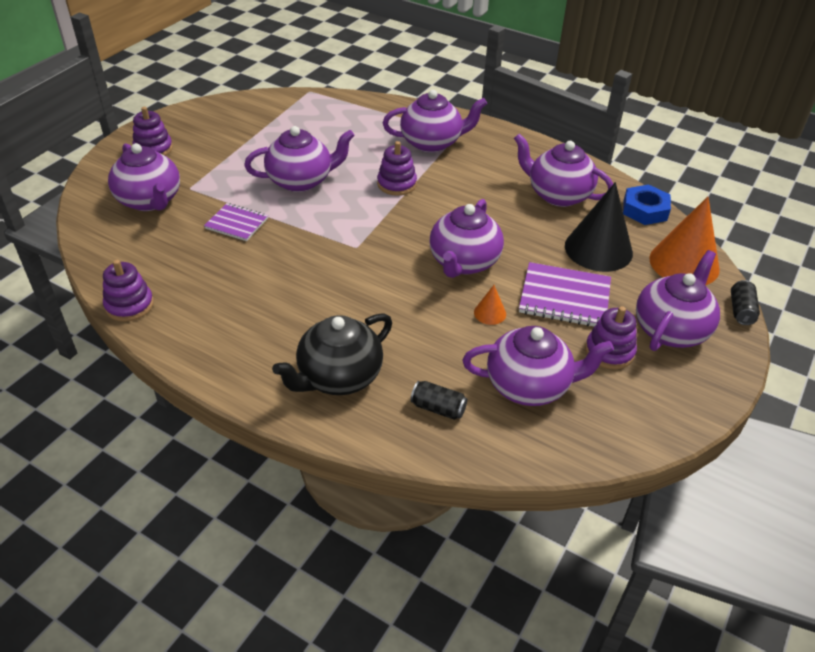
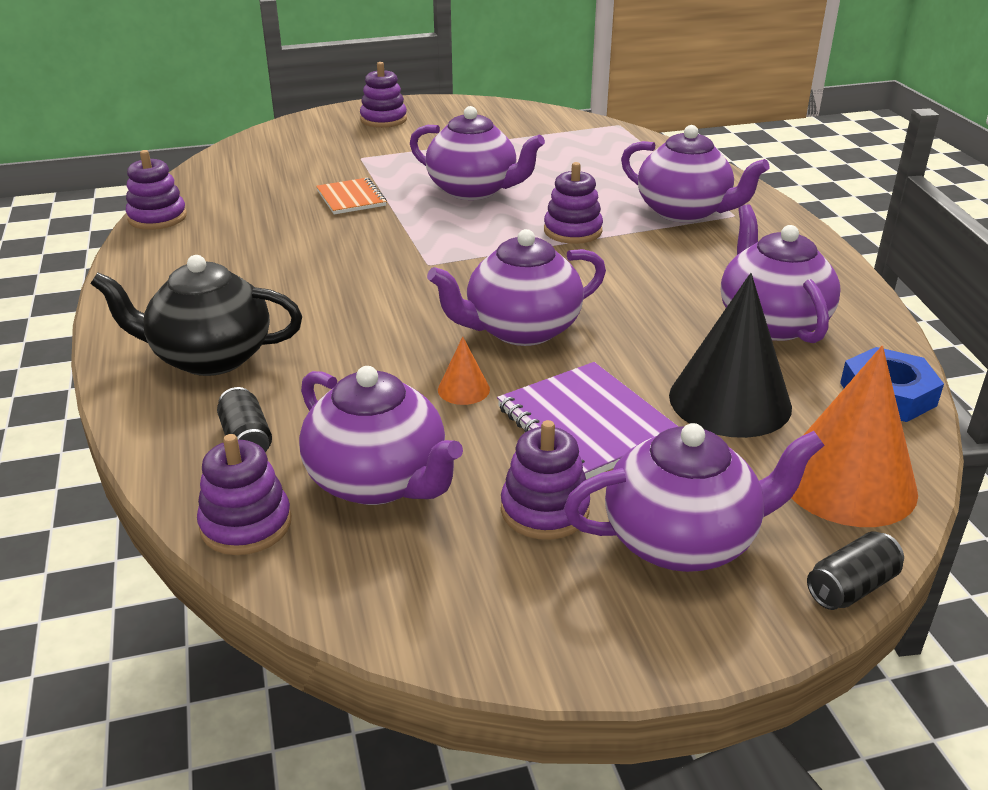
camera: 45 degrees right, 10 degrees down
purple teapot [108,143,180,211] -> none
purple notebook [204,203,268,241] -> orange notebook [316,178,387,214]
none -> purple stacking toy [197,434,291,555]

